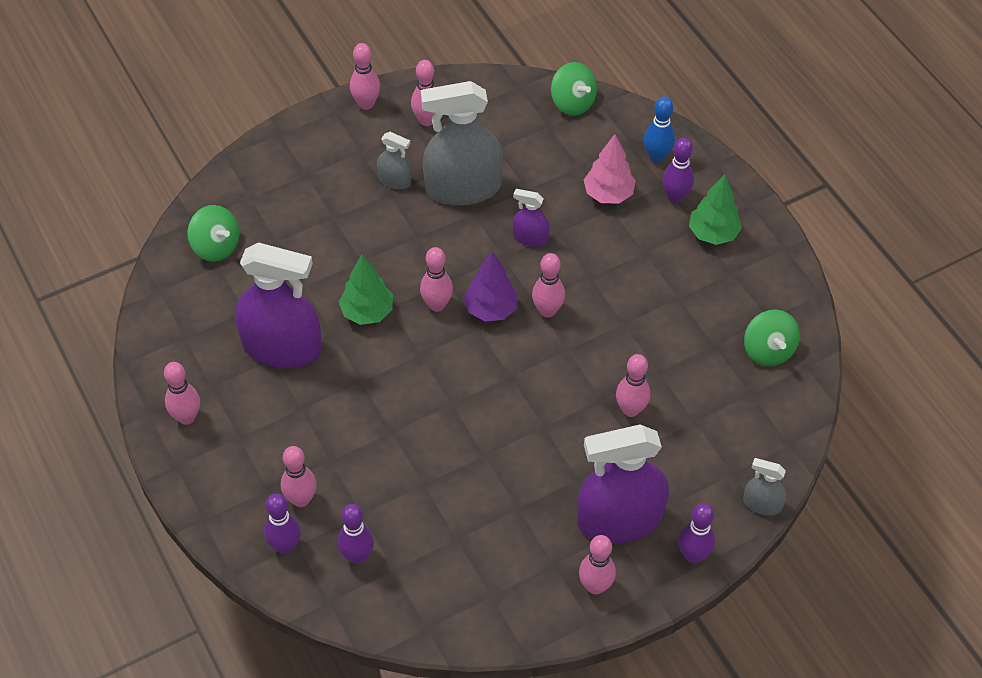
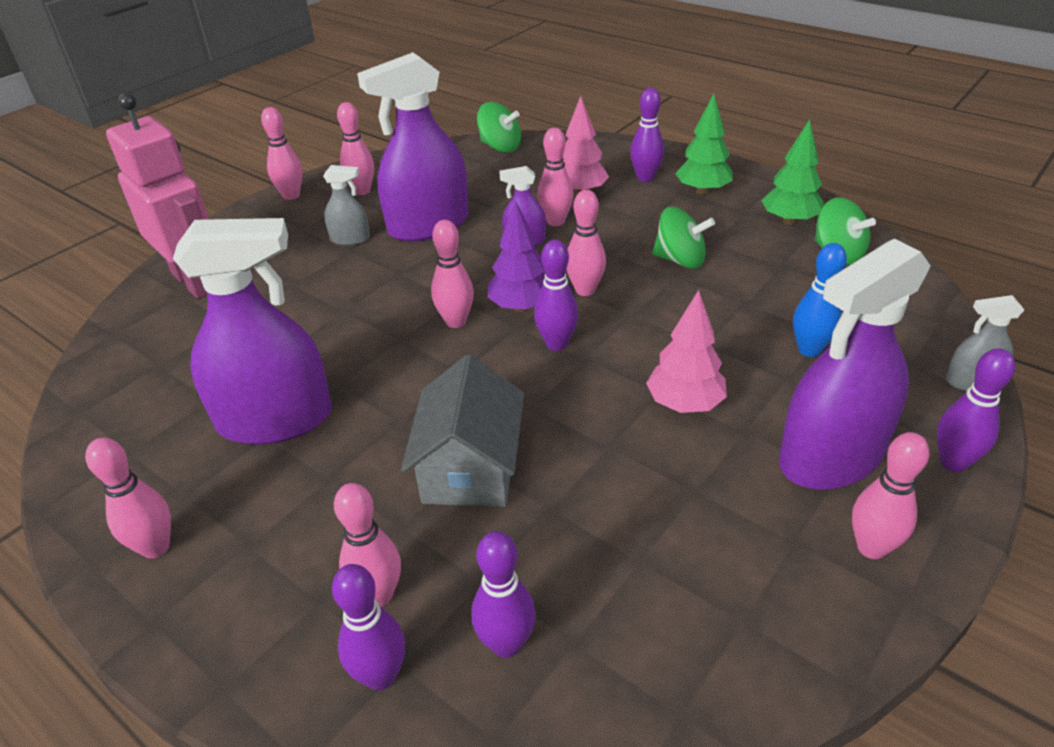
camera: 20 degrees left, 15 degrees down
green spinning top [187,205,239,262] -> green spinning top moved to [652,207,715,269]
green tree [339,255,393,325] -> green tree moved to [761,119,824,225]
grey spray bottle [421,81,503,206] -> purple spray bottle [357,52,469,242]
pink bowling pin [616,354,650,417] -> pink bowling pin moved to [537,128,574,226]
blue bowling pin [644,96,675,163] -> blue bowling pin moved to [793,243,847,357]
none -> pink robot [106,93,209,299]
none -> grey house [401,355,524,507]
none -> purple bowling pin [534,240,578,351]
none -> pink tree [646,290,727,413]

